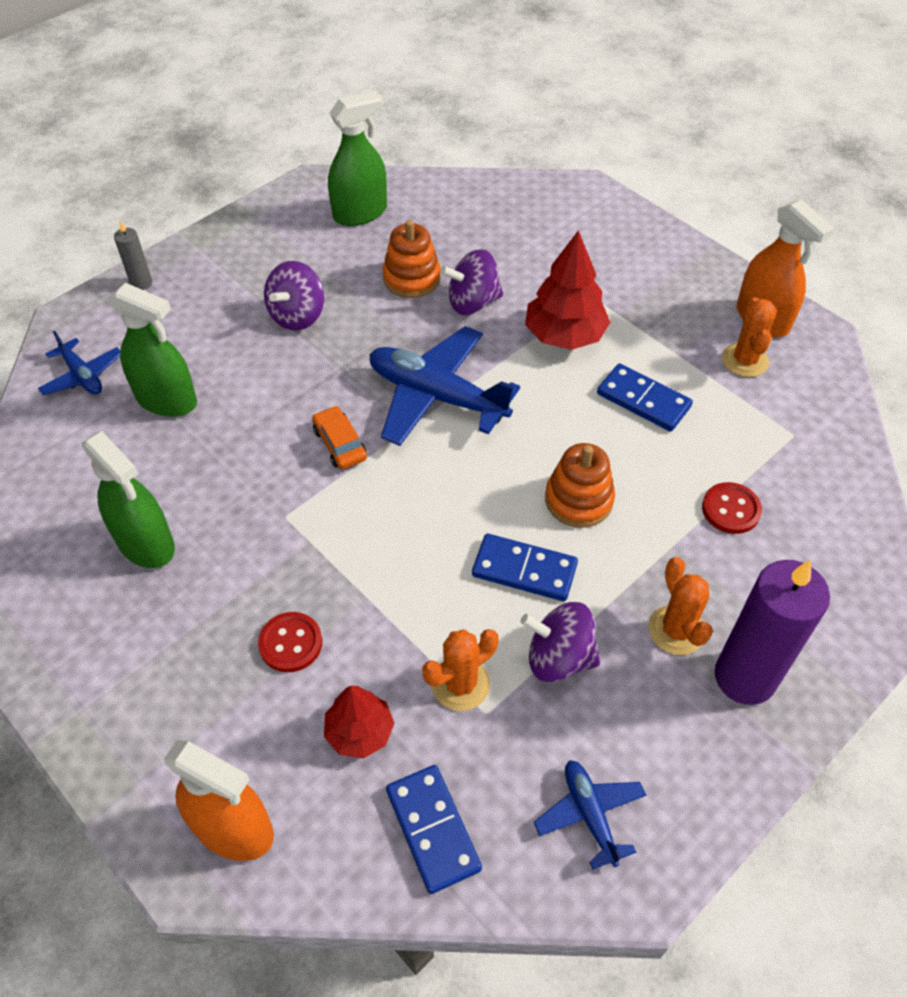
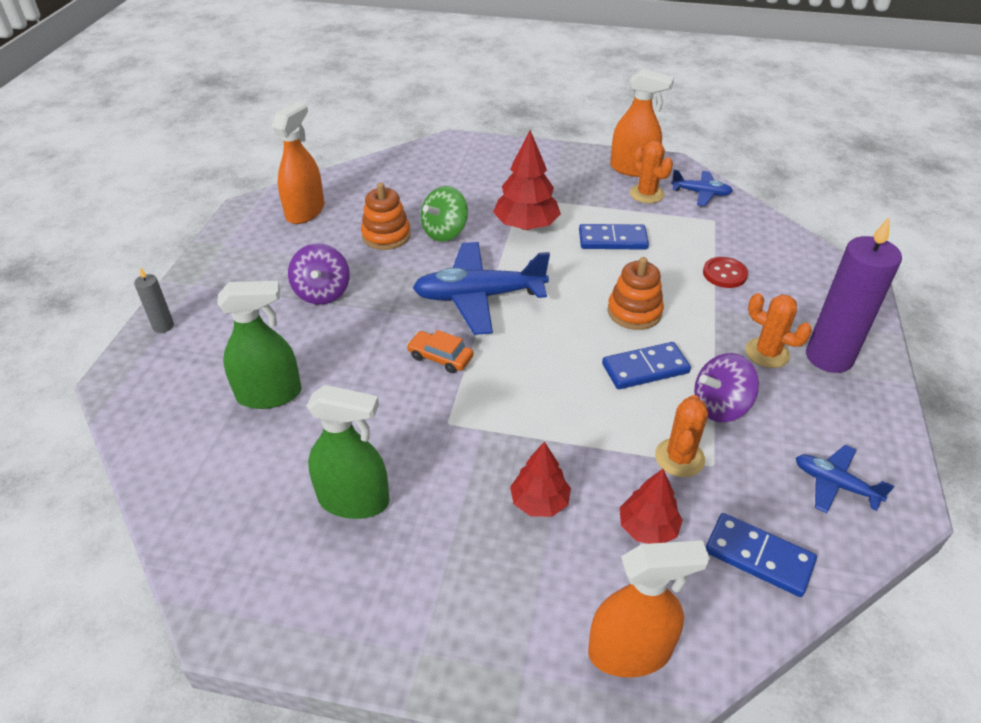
camera: 35 degrees left, 10 degrees down
blue plane [38,330,120,395] -> blue plane moved to [671,170,733,206]
red button [258,612,322,672] -> red tree [510,442,571,517]
green spray bottle [328,91,387,226] -> orange spray bottle [272,102,324,224]
purple spinning top [440,249,503,315] -> green spinning top [420,186,468,242]

